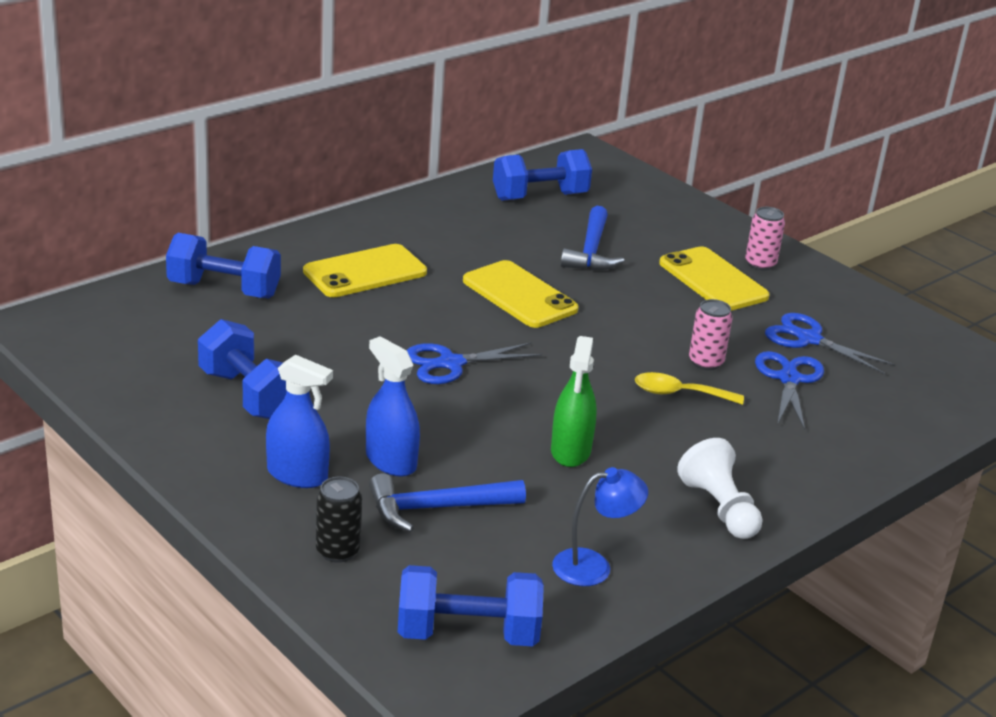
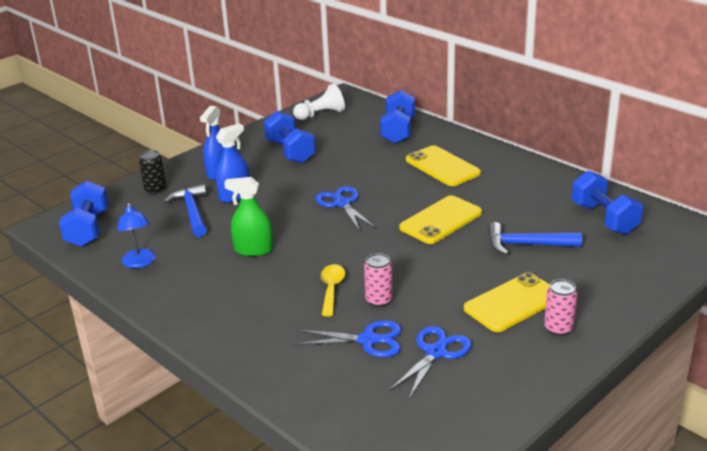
camera: 90 degrees right, 0 degrees up
blue dumbbell [198,319,287,419] -> blue dumbbell turned 75 degrees counterclockwise [264,111,315,163]
white pawn [677,438,762,539] -> white pawn moved to [293,83,345,120]

